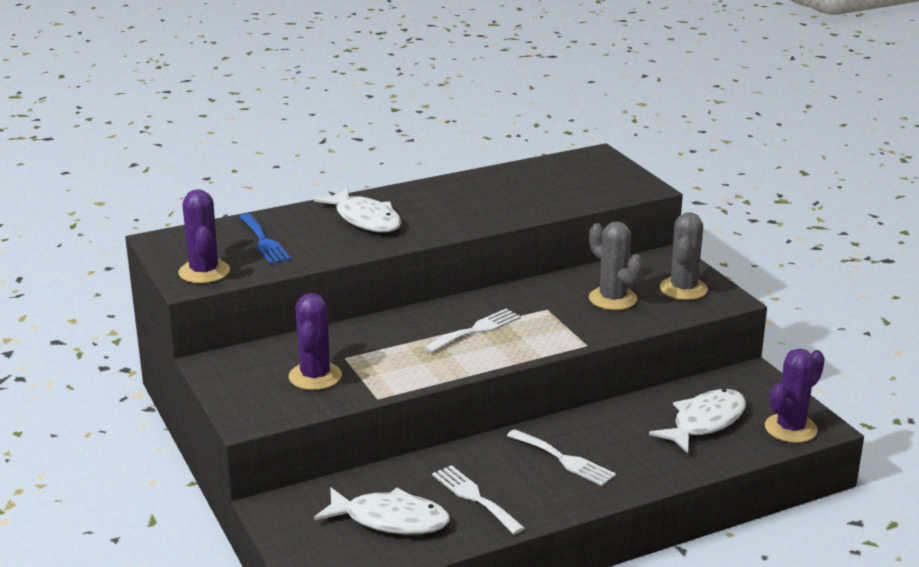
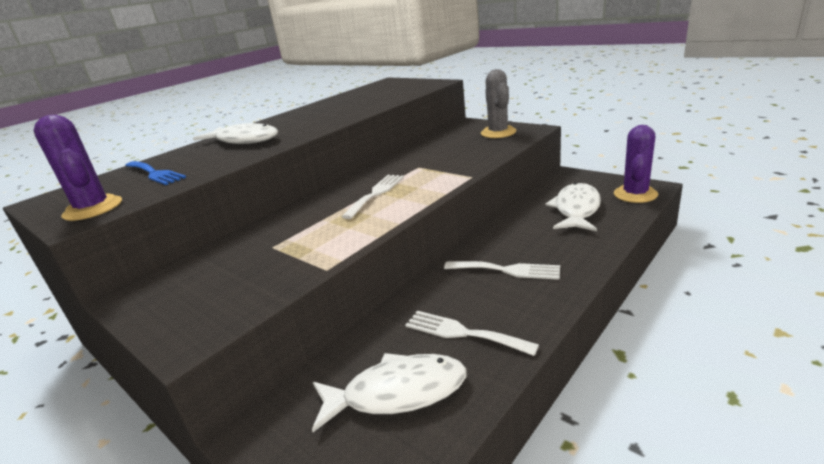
camera: 20 degrees left, 0 degrees up
purple cactus [289,293,342,390] -> none
grey cactus [589,221,643,310] -> none

